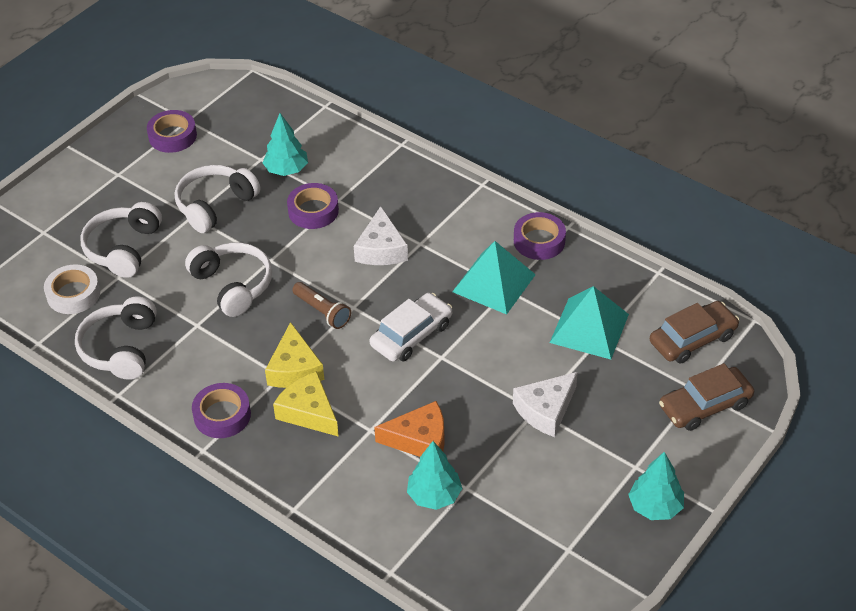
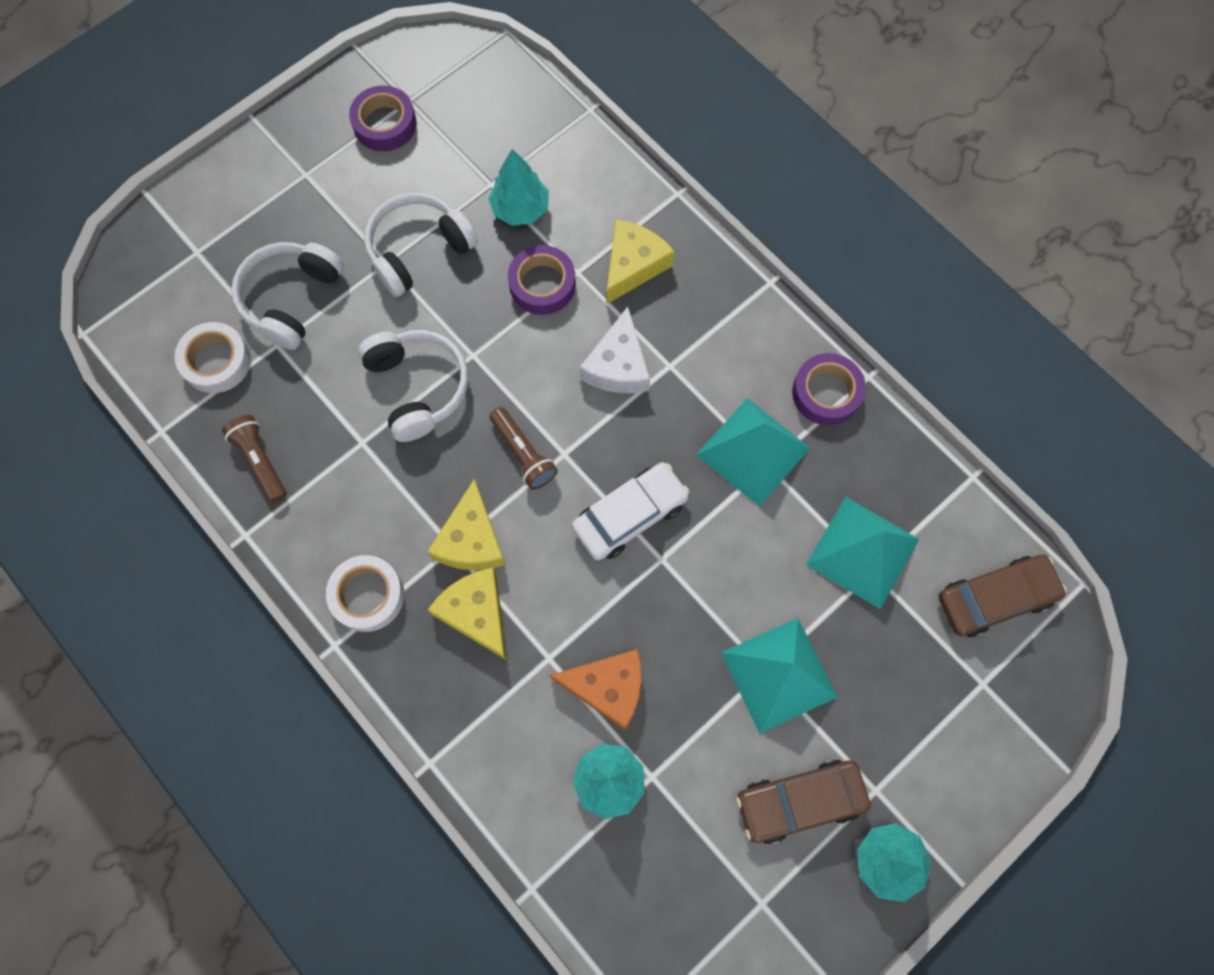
camera: 10 degrees right, 25 degrees up
white headphones [75,296,157,380] -> brown flashlight [222,415,287,503]
purple tape [192,383,251,438] -> white tape [326,555,404,632]
white cheese [513,372,578,437] -> turquoise pyramid [721,618,838,734]
brown car [659,363,754,431] -> brown car moved to [736,760,871,844]
none -> yellow cheese [607,219,675,304]

